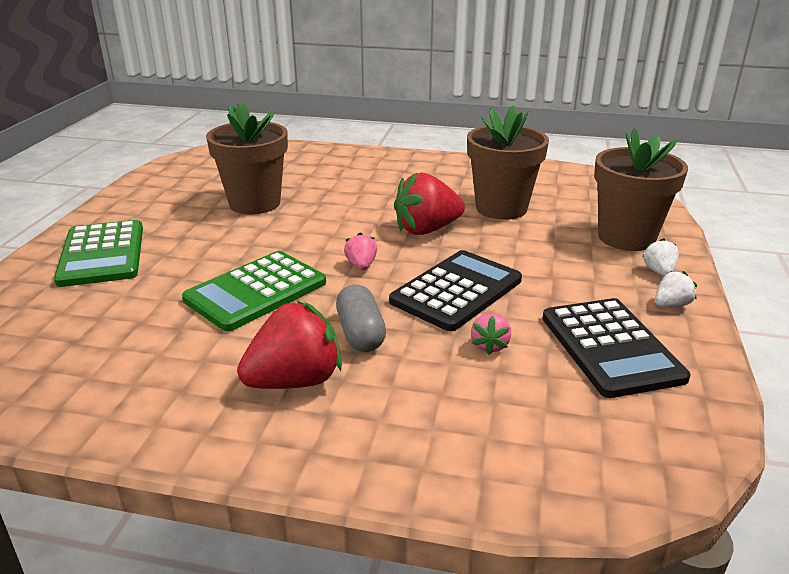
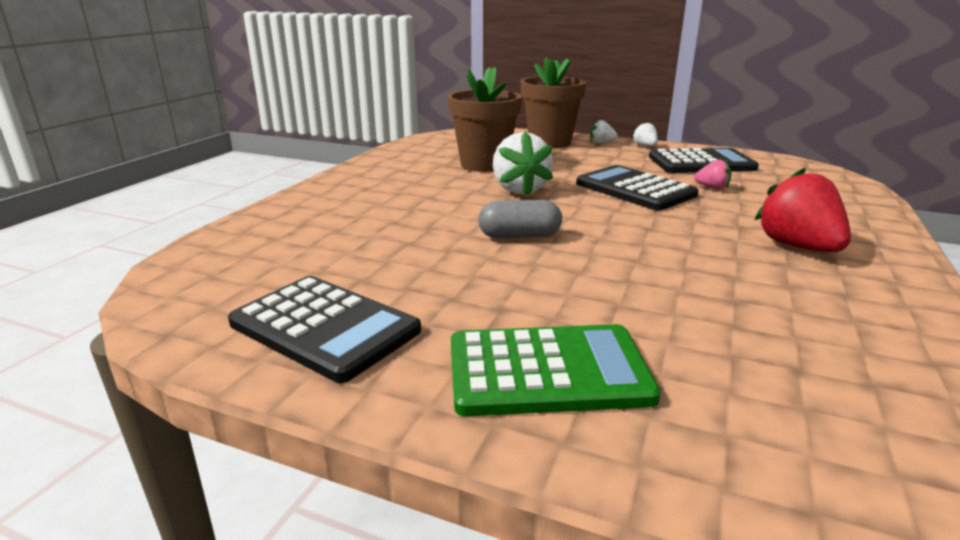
camera: 80 degrees left, 5 degrees down
green calculator [182,251,326,331] -> none
brown flower pot [206,101,288,215] -> none
grey capsule [336,285,386,352] -> grey capsule moved to [478,200,562,238]
pink strawberry [344,233,377,270] -> none
red strawberry [394,172,465,235] -> white strawberry [493,131,553,196]
none -> black calculator [228,276,421,383]

